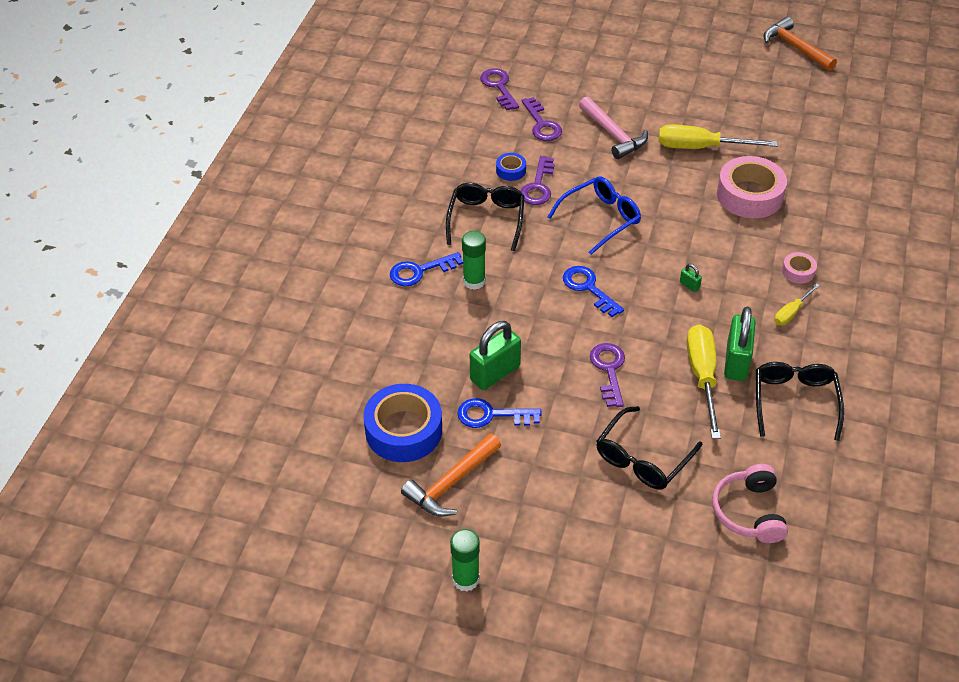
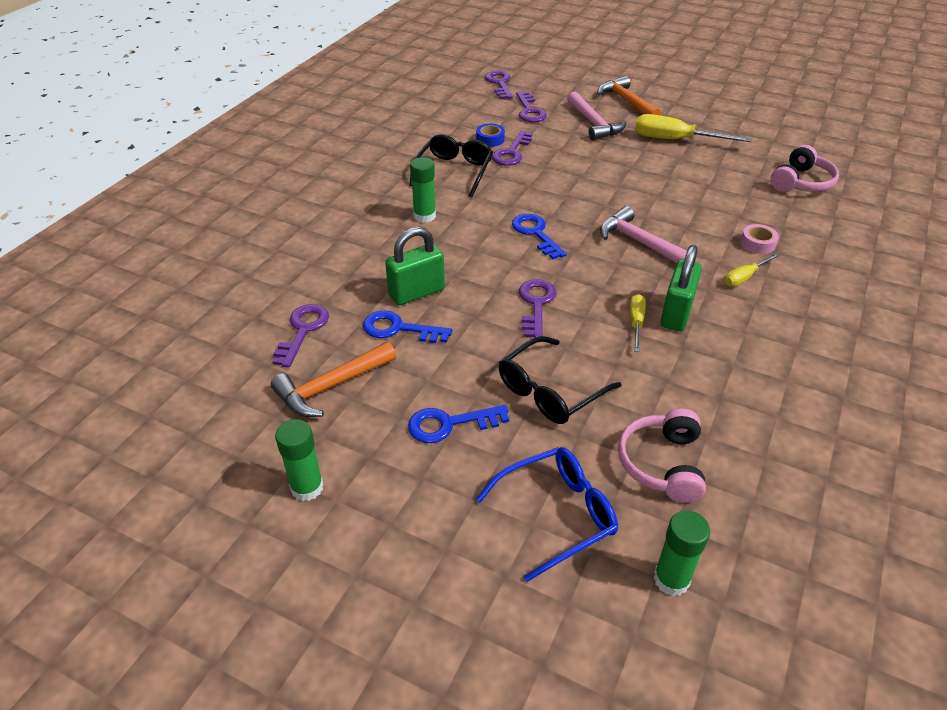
camera: 10 degrees right, 5 degrees down
blue tape [363,384,442,462] -> purple key [272,304,329,368]
blue key [390,252,463,286] -> blue key moved to [408,405,509,443]
blue glasses [547,176,641,255] -> blue glasses moved to [476,447,618,582]
green padlock [680,264,702,292] -> pink hammer [600,206,687,263]
yellow screwdriver [687,324,721,439] -> yellow screwdriver [630,294,646,352], size x0.53
pink tape [717,156,787,218] -> none
black glasses [756,362,844,441] -> none
orange hammer [763,17,837,71] -> orange hammer moved to [598,76,661,115]
none -> green glue stick [654,510,710,596]
none -> pink headphones [770,145,839,192]

